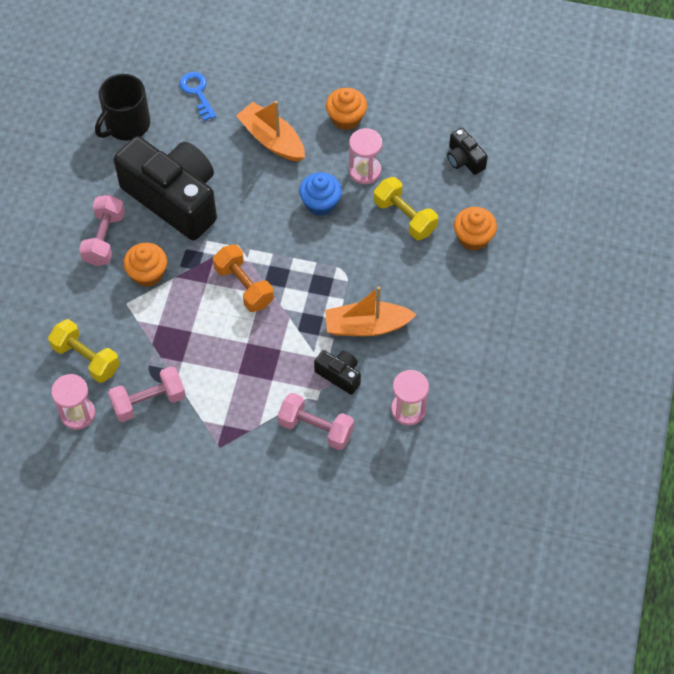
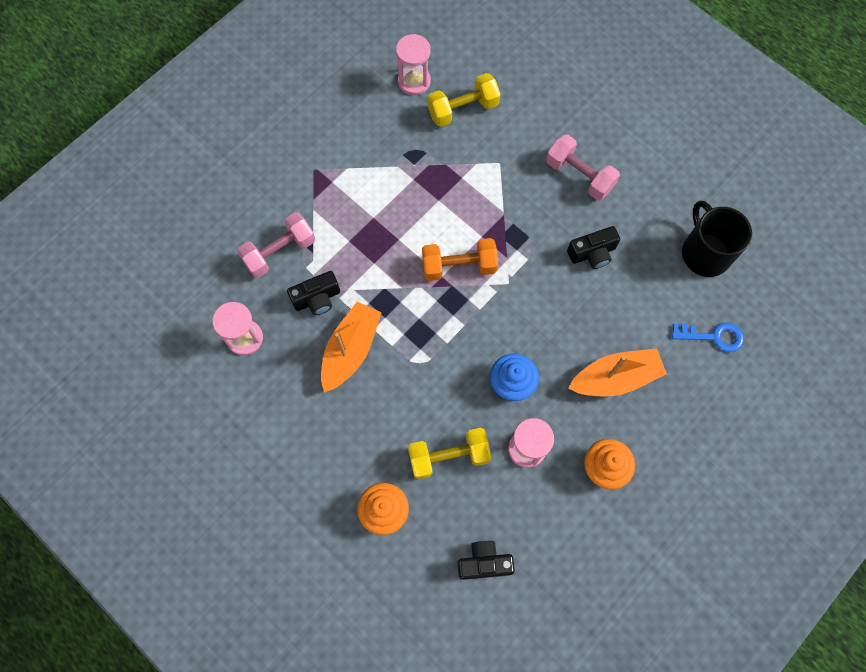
camera: 120 degrees right, 10 degrees up
pink dumbbell [108,366,186,422] -> none
black camera [114,136,217,240] -> black camera [567,226,620,269], size x0.42
orange cupcake [123,243,167,287] -> none

